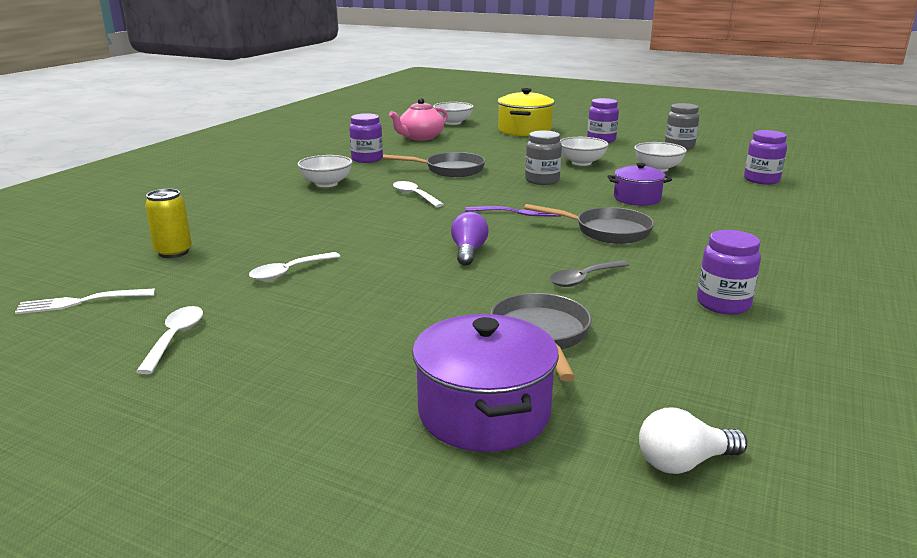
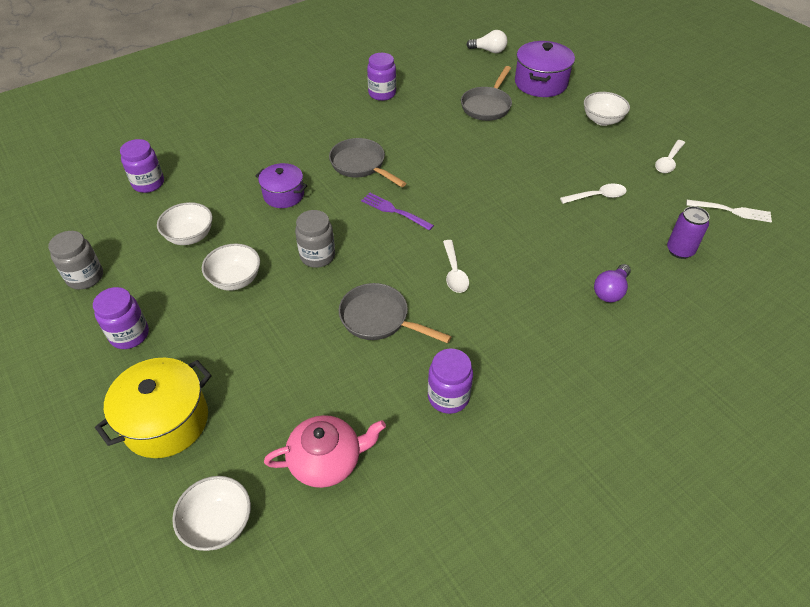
camera: 150 degrees left, 25 degrees up
yellow can [145,189,192,258] -> purple can [667,206,710,259]
white bowl [297,155,353,187] -> white bowl moved to [584,92,630,126]
purple light bulb [451,212,489,266] -> purple light bulb moved to [594,264,631,302]
grey spoon [550,260,629,287] -> none

